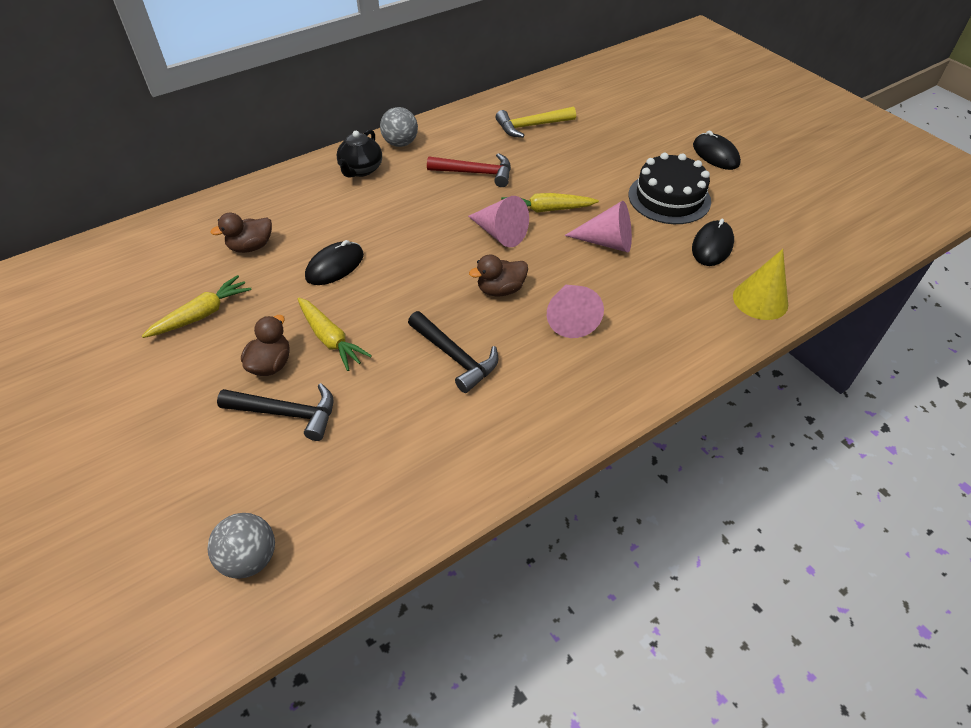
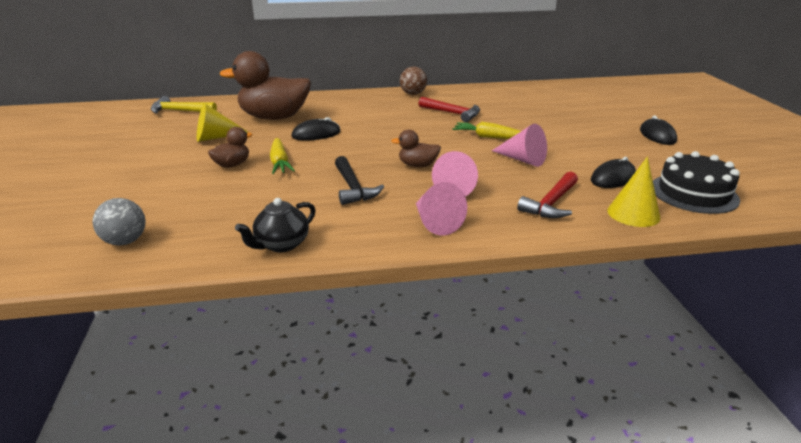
camera: 25 degrees right, 20 degrees down
yellow carrot [142,275,252,338] -> yellow cone [197,103,248,142]
brown duck [210,213,272,253] -> brown duck [220,51,311,120], size x2.12
black hammer [217,383,333,441] -> none
black teapot [337,129,382,177] -> black teapot moved to [235,198,316,252]
grey ball [380,107,418,147] -> brown ball [400,66,427,95]
pink cone [468,196,529,247] -> pink cone moved to [416,182,467,235]
yellow hammer [496,106,576,138] -> yellow hammer moved to [151,96,217,113]
black cake [629,153,711,224] -> black cake moved to [653,151,740,214]
none -> red hammer [517,172,578,218]

